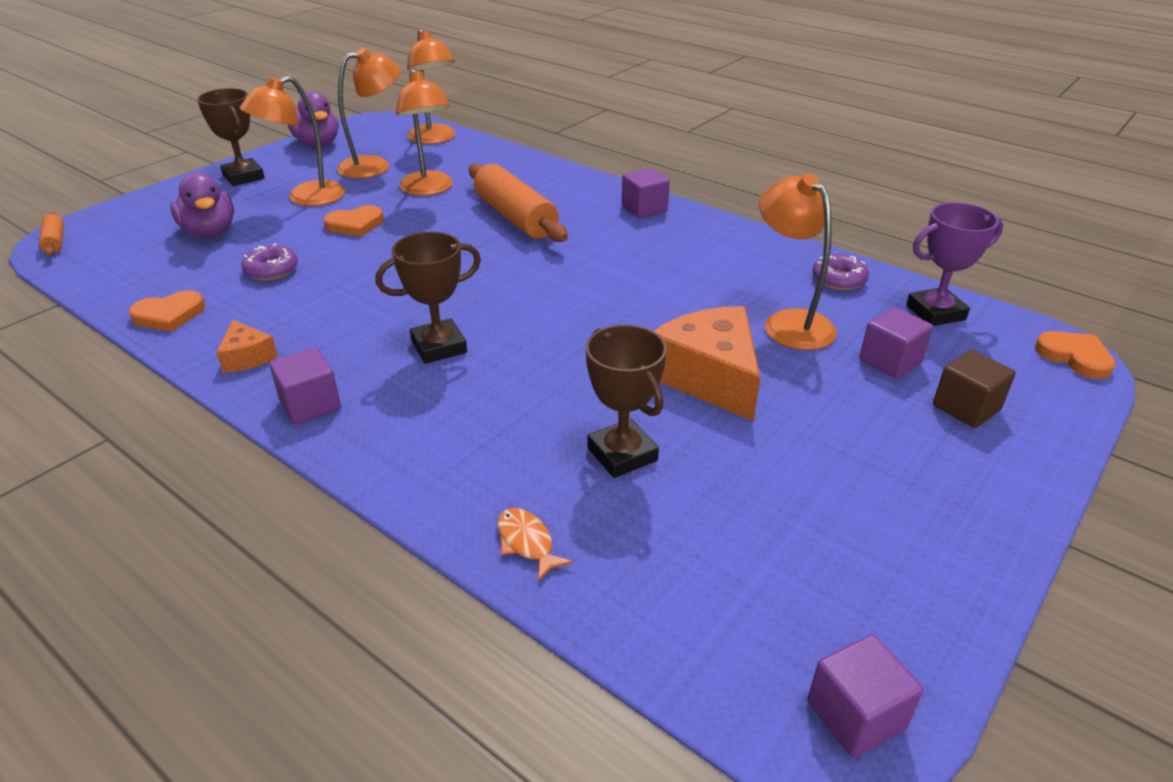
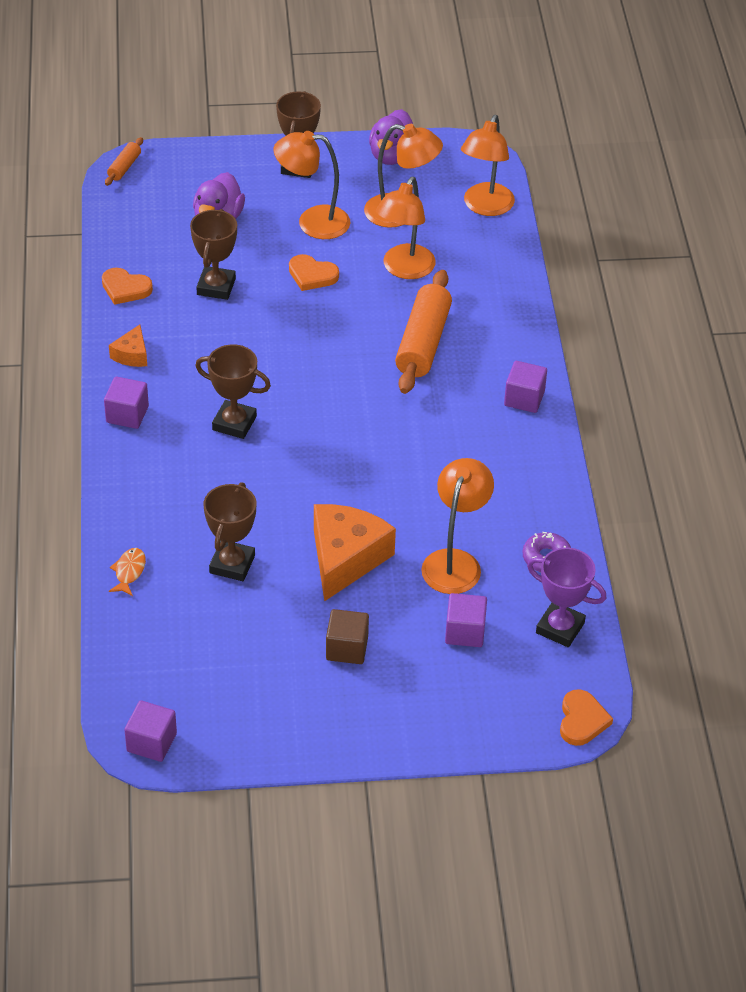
camera: 45 degrees right, 10 degrees up
purple donut [241,243,298,281] -> brown trophy [190,209,237,300]
brown cube [933,350,1016,428] -> brown cube moved to [326,609,369,664]

